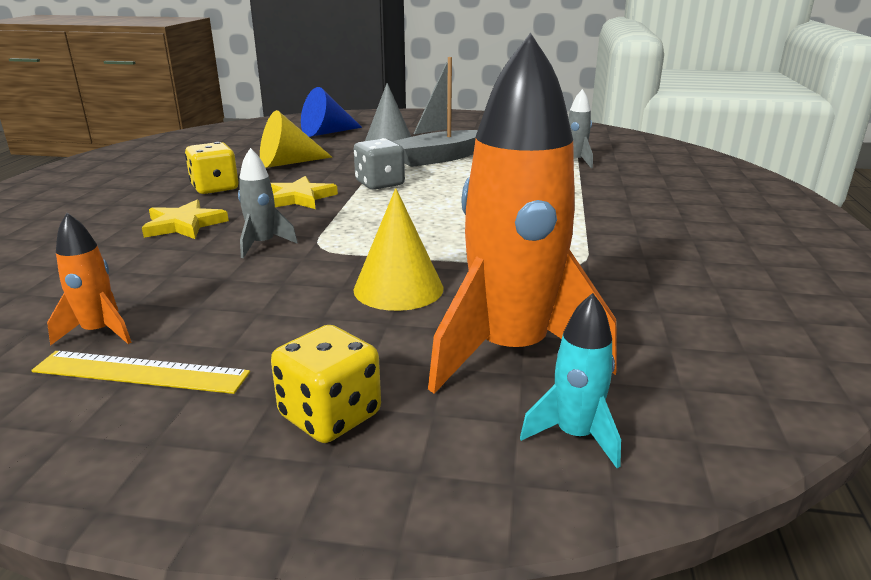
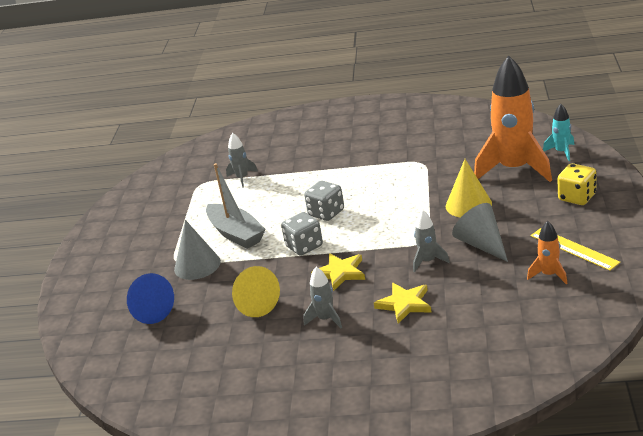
camera: 90 degrees left, 5 degrees up
yellow ruler [31,351,250,394] -> yellow ruler turned 45 degrees counterclockwise [531,228,621,271]
yellow dice [185,142,239,194] -> grey rocket [304,267,342,328]
none -> grey dice [304,180,344,221]
none -> grey cone [452,203,508,262]

